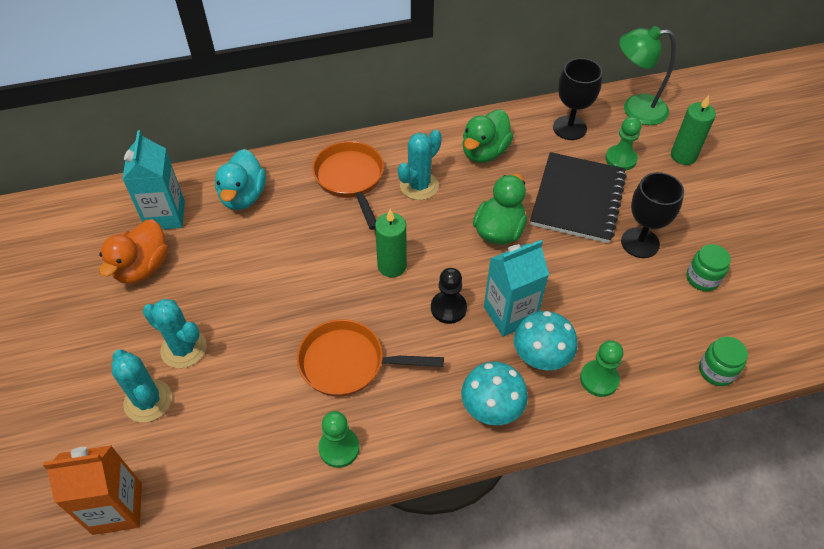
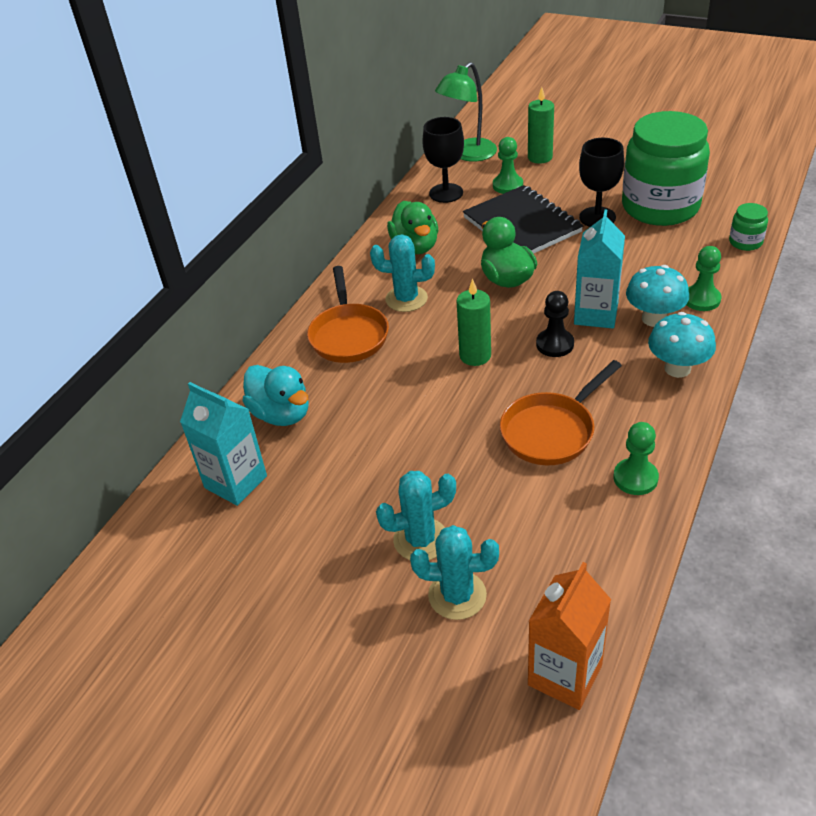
camera: 45 degrees left, 10 degrees down
orange duck [99,219,168,284] -> none
orange pan [313,141,384,230] -> orange pan turned 120 degrees counterclockwise [307,266,389,363]
turquoise cactus [398,130,442,200] -> turquoise cactus turned 75 degrees counterclockwise [370,234,435,312]
green jar [686,244,731,291] -> green jar [622,111,710,226], size x2.48

